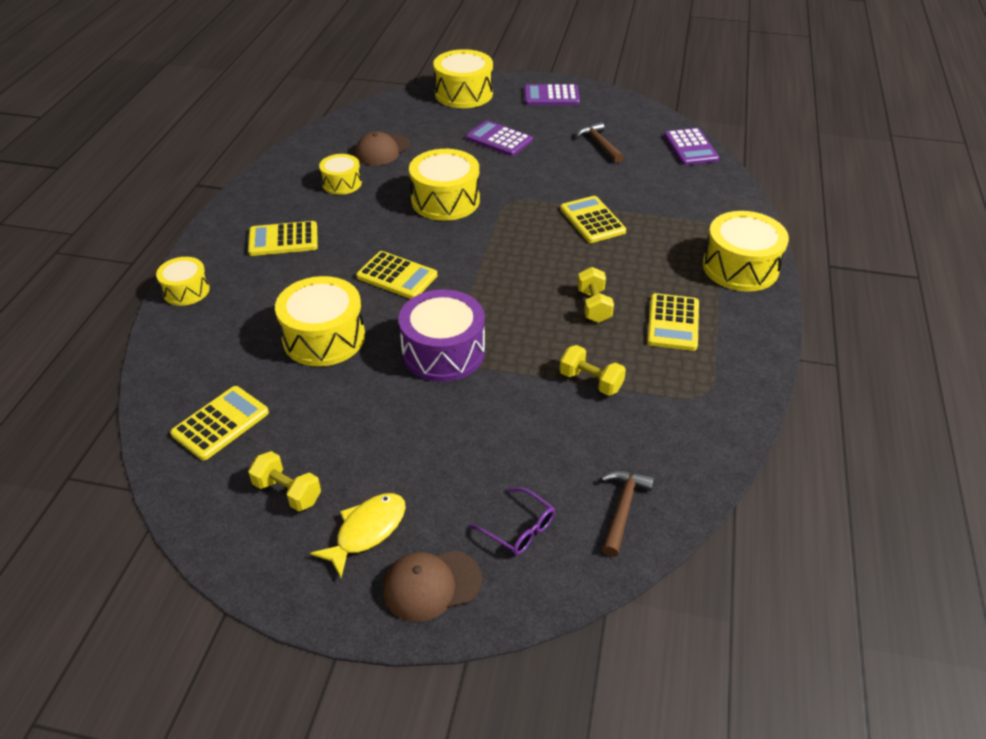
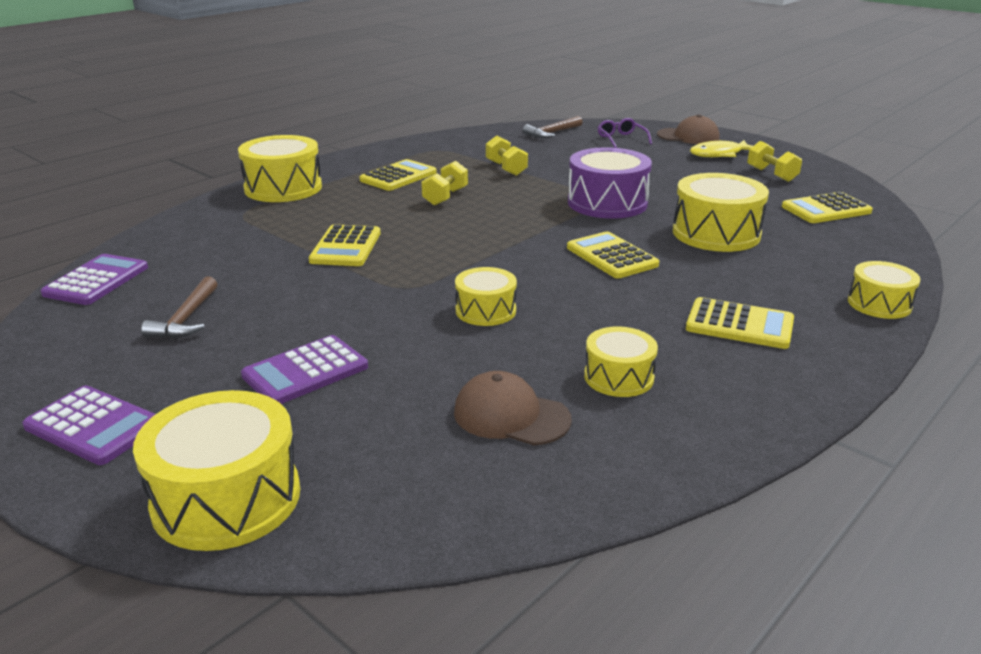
camera: 150 degrees left, 15 degrees down
brown cap [355,132,410,165] -> brown cap turned 135 degrees counterclockwise [454,371,572,445]
yellow drum [409,149,480,221] -> yellow drum [455,267,517,326], size x0.59
purple calculator [466,120,533,156] -> purple calculator turned 75 degrees clockwise [241,335,368,404]

